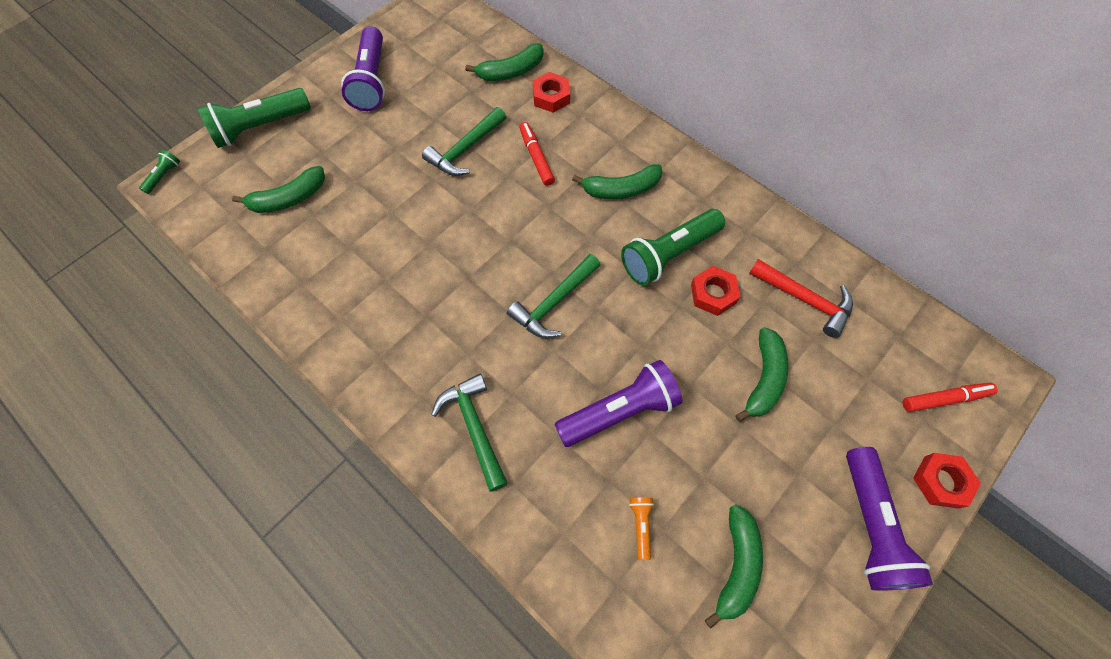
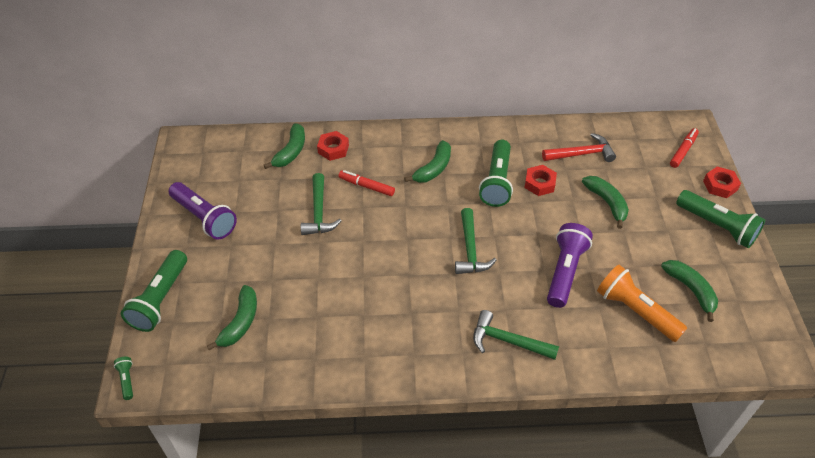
camera: 45 degrees left, 15 degrees down
orange flashlight [629,497,654,560] -> orange flashlight [597,265,687,342], size x2.25
purple flashlight [846,447,933,591] -> green flashlight [676,190,765,248]

